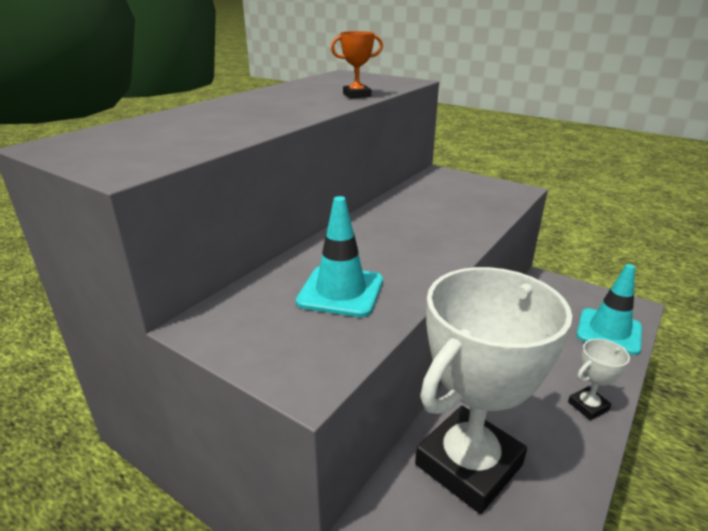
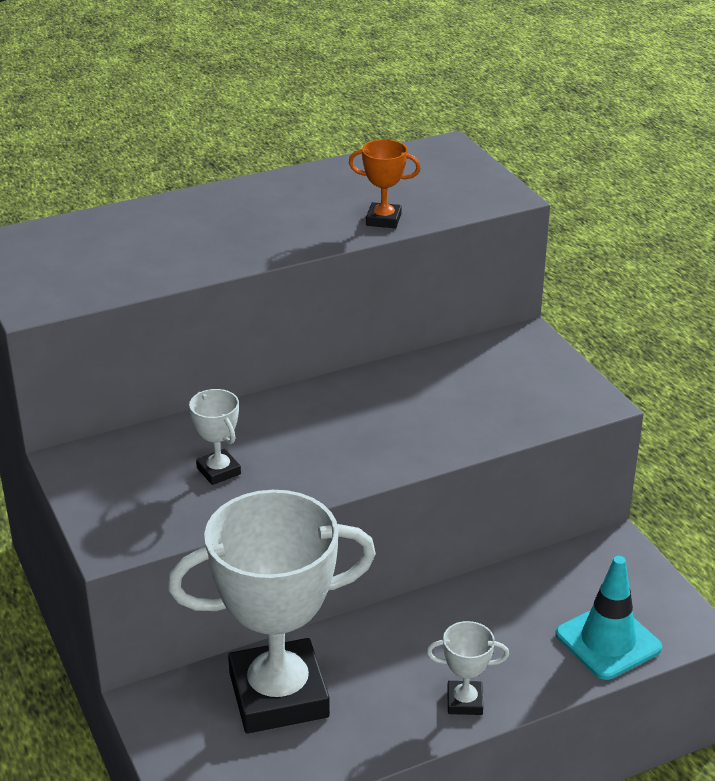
camera: 30 degrees right, 5 degrees up
turquoise traffic cone [296,196,383,317] -> white trophy [189,389,241,485]

